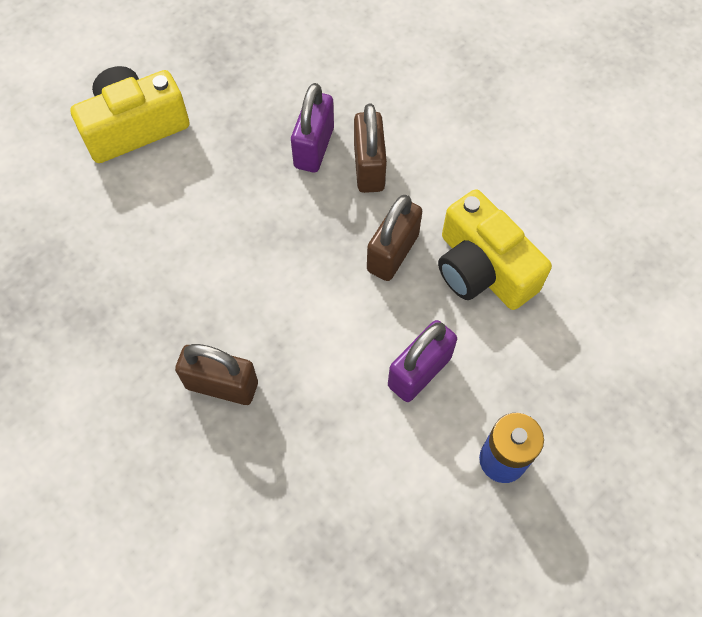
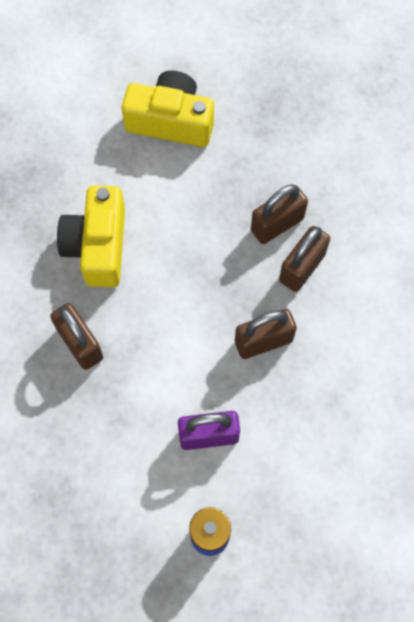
camera: 40 degrees right, 5 degrees up
purple padlock [291,83,334,172] -> brown padlock [251,184,308,244]
yellow camera [438,189,552,310] -> yellow camera moved to [57,186,125,287]

